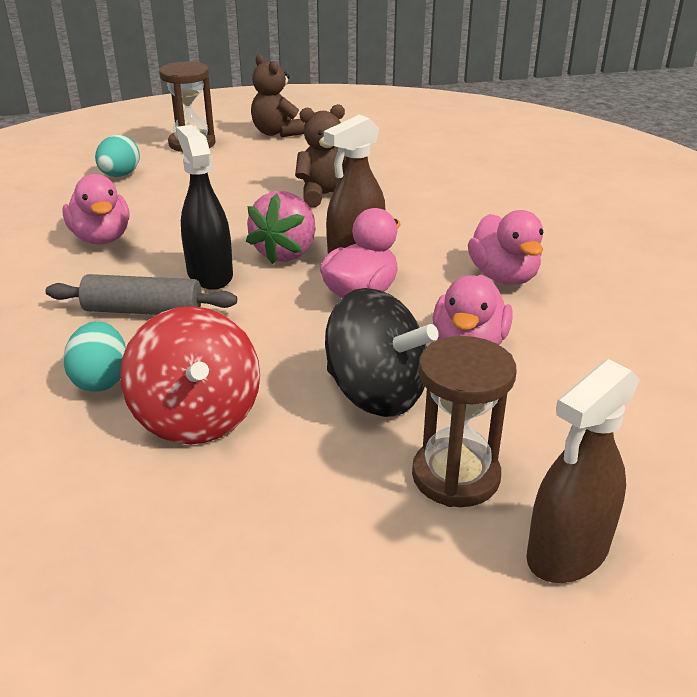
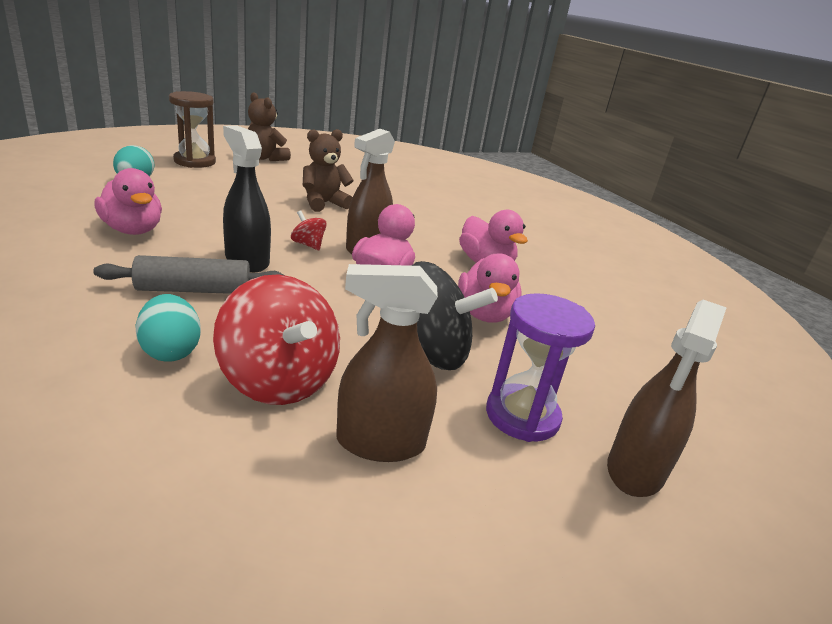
camera: 20 degrees left, 5 degrees down
pink strawberry [246,191,316,264] -> red spinning top [291,210,327,250]
brown hourglass [412,336,517,507] -> purple hourglass [486,293,595,442]
none -> brown spray bottle [336,264,438,462]

